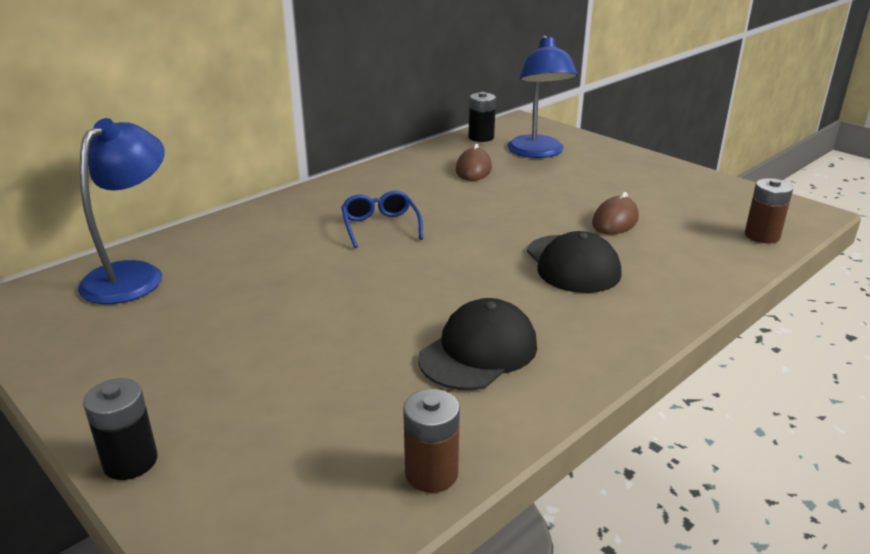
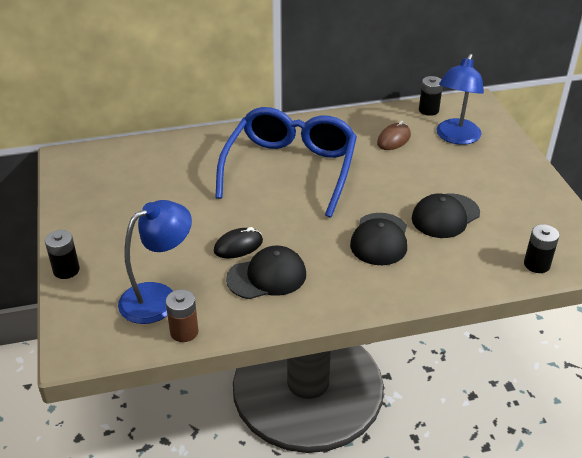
camera: 30 degrees right, 10 degrees up
blue lamp [78,118,165,304] -> blue lamp moved to [118,200,192,324]
blue glasses [341,191,423,248] -> blue glasses [215,107,357,218], size x2.45
brown mouse [592,192,639,235] -> black cap [412,193,480,238]
brown battery [745,178,793,243] -> black battery [524,224,559,273]
none -> black mouse [214,227,263,258]

